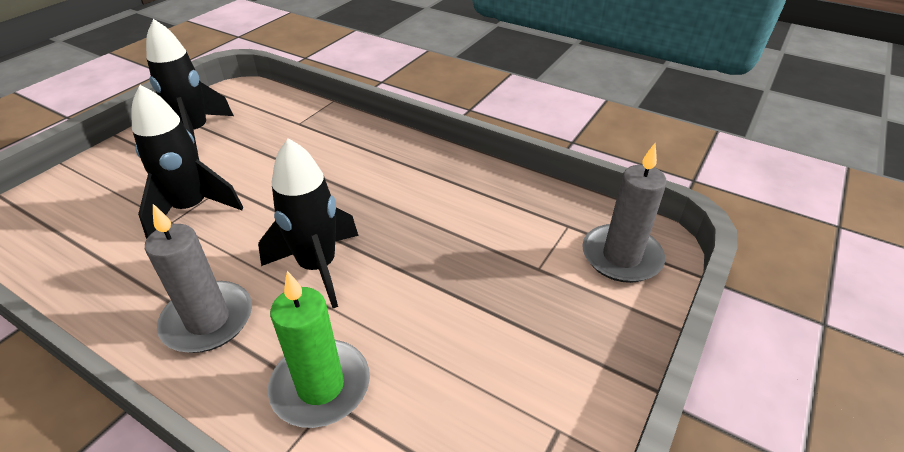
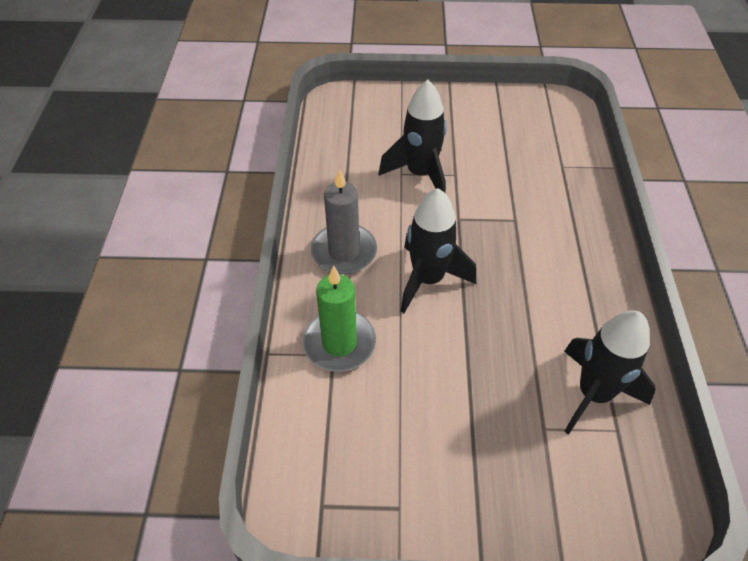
camera: 60 degrees right, 10 degrees up
black rocket [146,19,234,153] -> black rocket moved to [564,310,656,435]
grey candle [582,143,667,283] -> none

